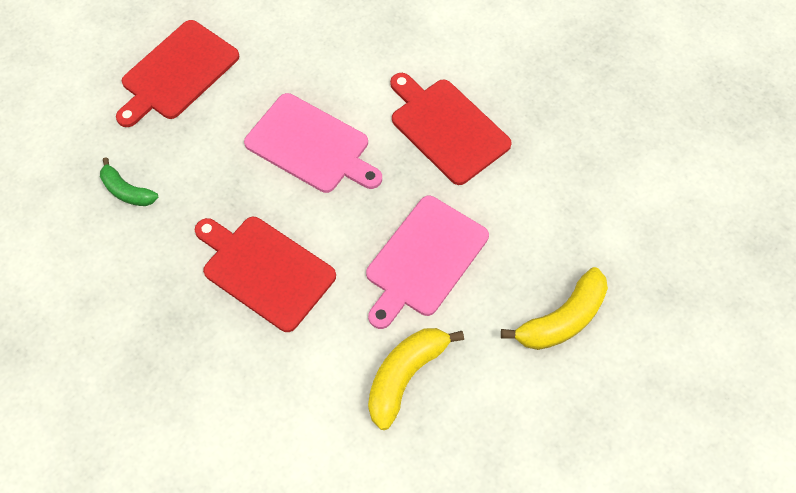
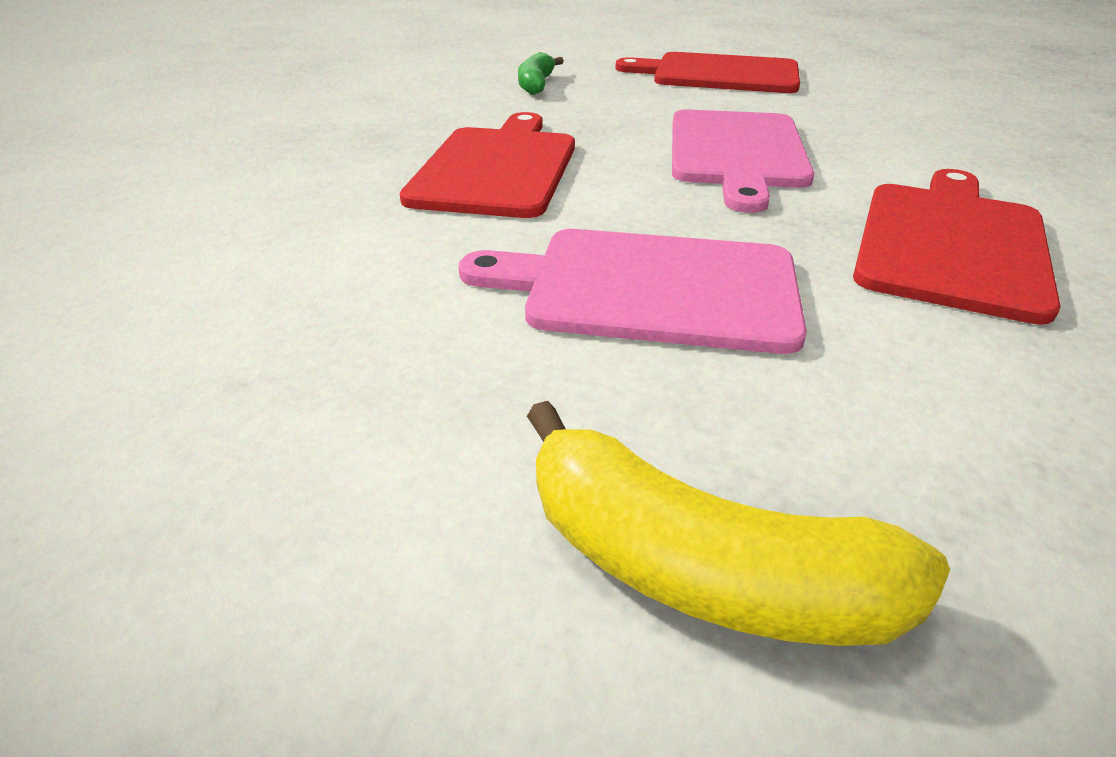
camera: 65 degrees right, 25 degrees down
yellow banana [368,328,464,430] -> none

